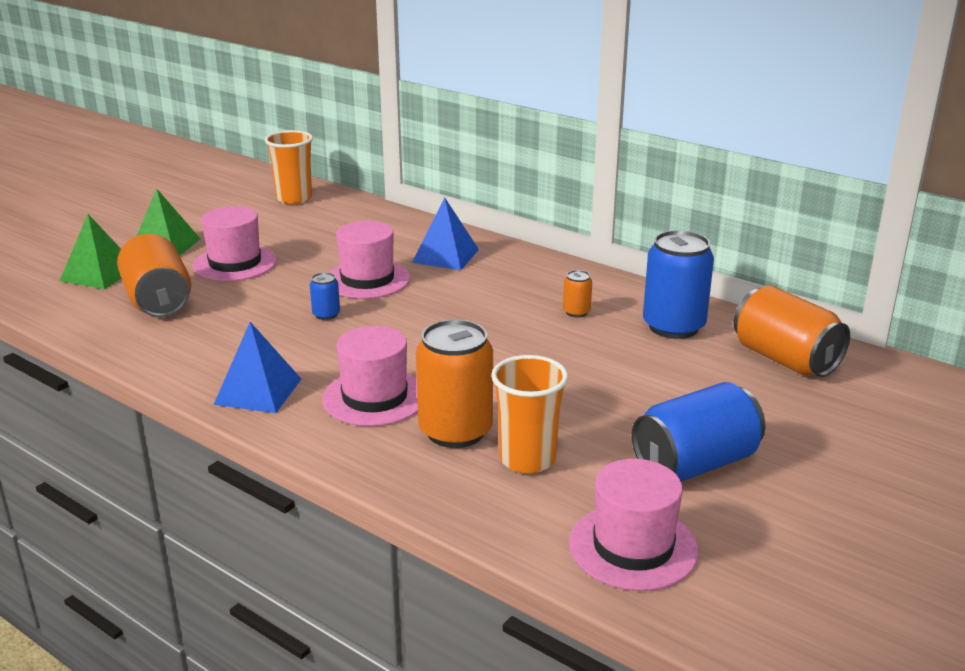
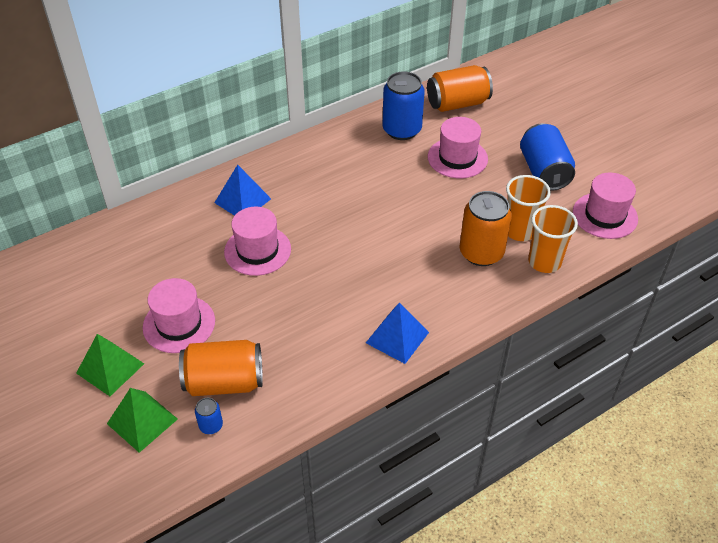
camera: 70 degrees left, 20 degrees up
orange cup [265,130,313,204] -> orange cup moved to [528,205,578,273]
blue can [310,272,340,320] -> blue can moved to [195,398,223,434]
pink hat [322,326,418,426] -> pink hat moved to [428,117,488,178]
orange can [563,270,592,317] -> none

